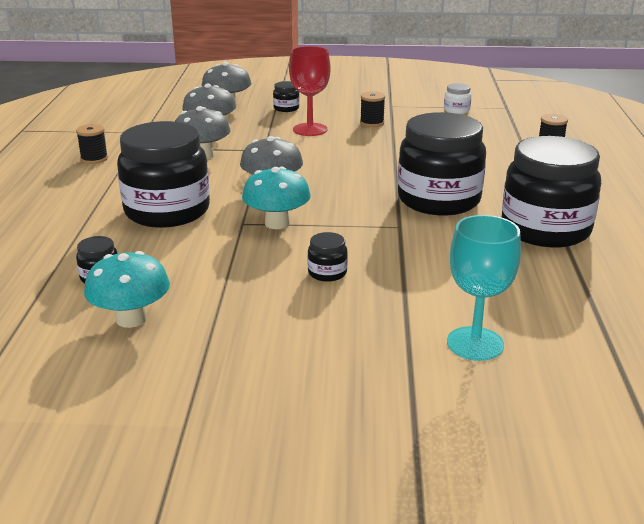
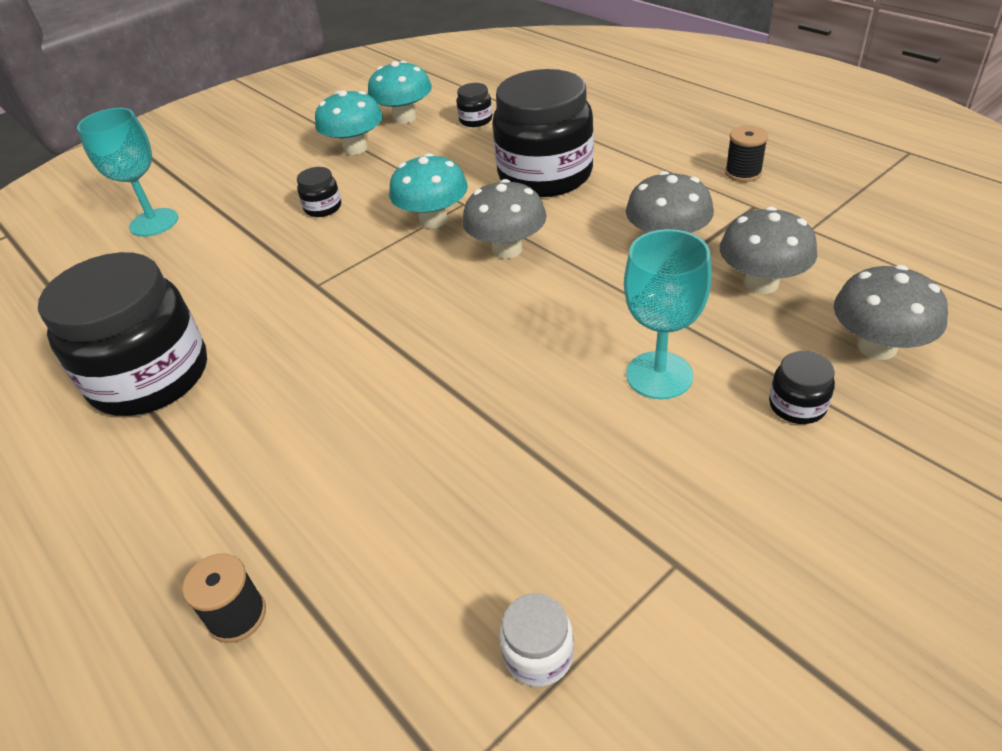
camera: 140 degrees right, 15 degrees up
red goblet [289,46,331,136] -> turquoise goblet [624,229,711,399]
black spool [360,91,385,127] -> none
black jar [398,112,486,216] -> none
none -> turquoise mushroom [315,90,383,155]

